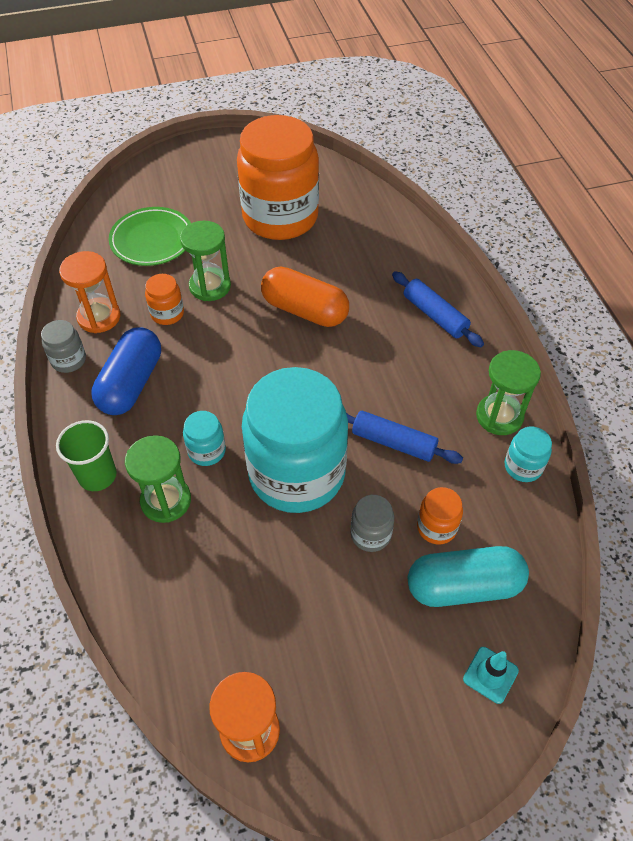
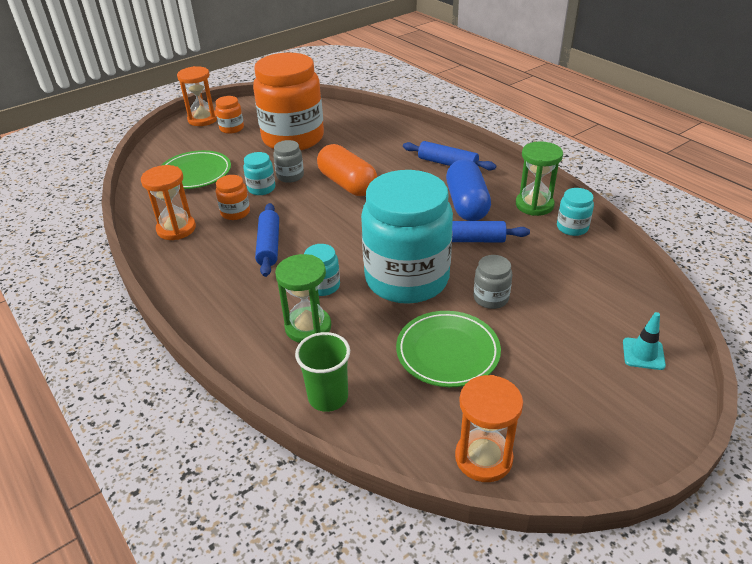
camera: 20 degrees left, 15 degrees down
grey jar [41,320,86,373] -> grey jar moved to [273,140,304,183]
green cup [56,420,117,491] -> green cup moved to [295,332,350,412]
blue capsule [91,327,161,415] -> blue capsule moved to [446,159,491,221]
green hourglass [180,221,231,301] -> turquoise jar [243,152,275,195]
orange capsule [261,266,349,327] -> orange capsule turned 45 degrees clockwise [317,144,377,196]
turquoise capsule [408,546,529,607] -> none
orange jar [417,487,463,544] -> orange jar moved to [215,96,244,134]
none -> orange hourglass [177,66,217,126]
none -> blue rolling pin [255,203,279,277]
none -> green plate [396,311,501,387]

